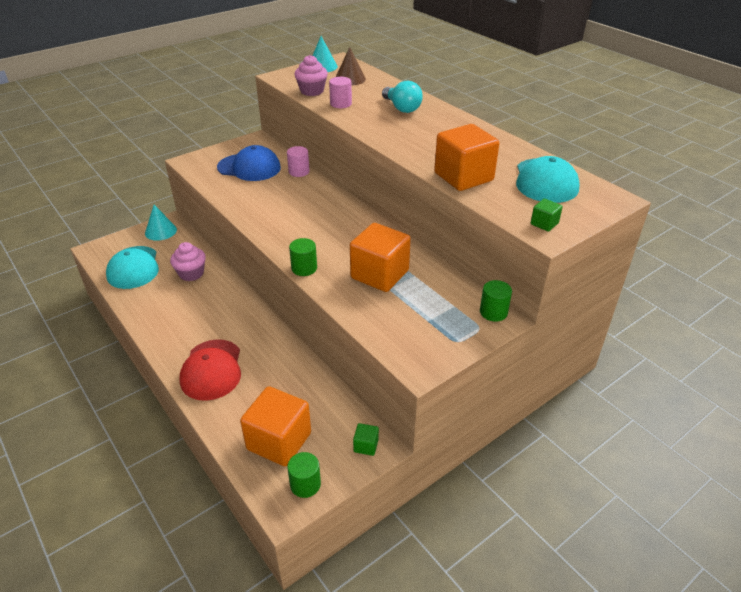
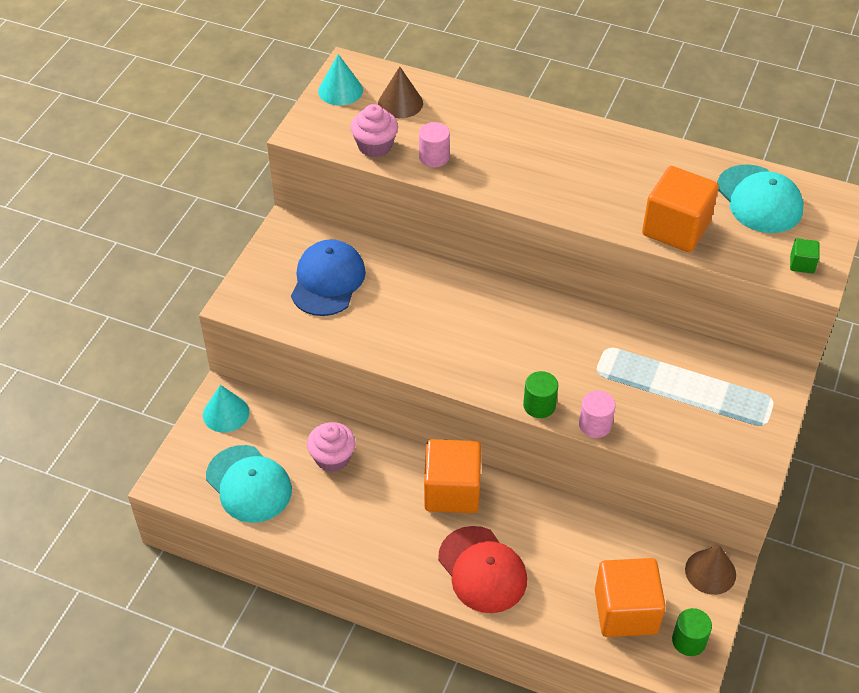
camera: 30 degrees left, 10 degrees up
blue cap [217,145,281,181] -> blue cap turned 60 degrees counterclockwise [291,239,366,316]
pink cylinder [287,146,310,177] -> pink cylinder moved to [579,391,616,438]
orange cube [350,223,411,292] -> orange cube moved to [424,439,481,513]
green cube [353,423,379,456] -> brown cone [685,545,736,595]
turquoise light bulb [382,80,423,113] -> none
green cylinder [480,280,512,322] -> none

